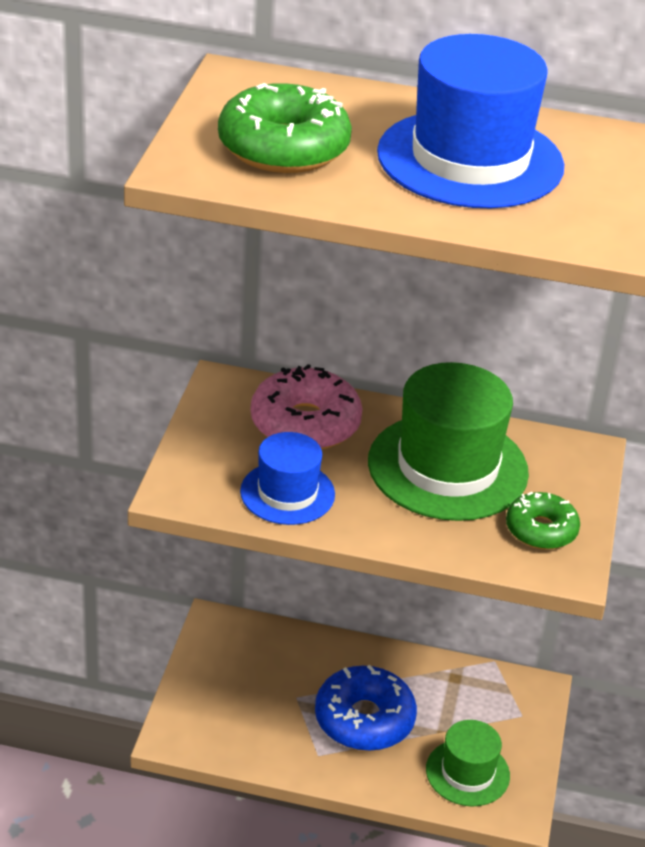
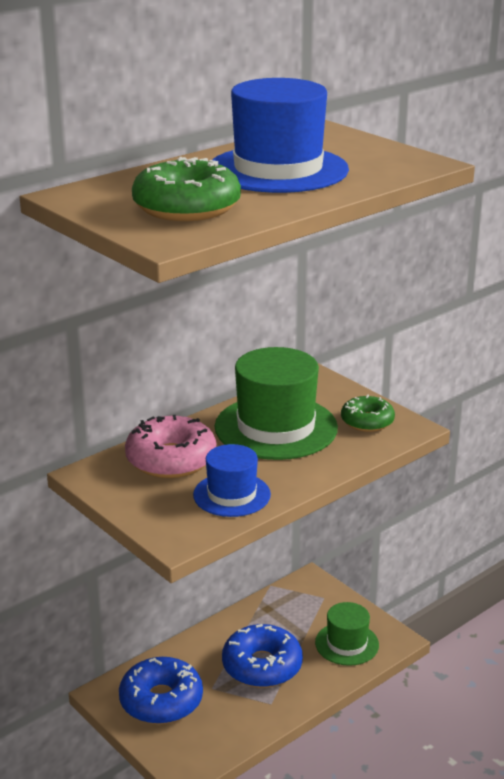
camera: 50 degrees left, 10 degrees down
none -> blue donut [119,657,203,724]

